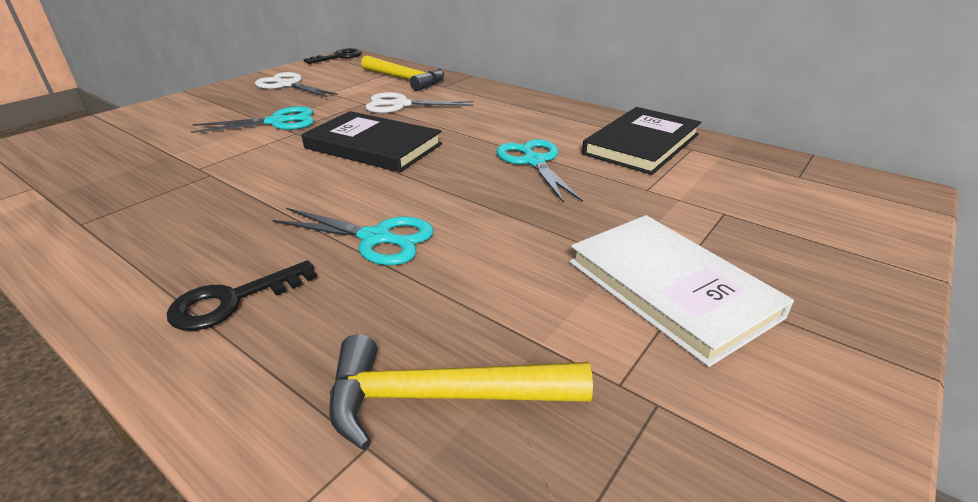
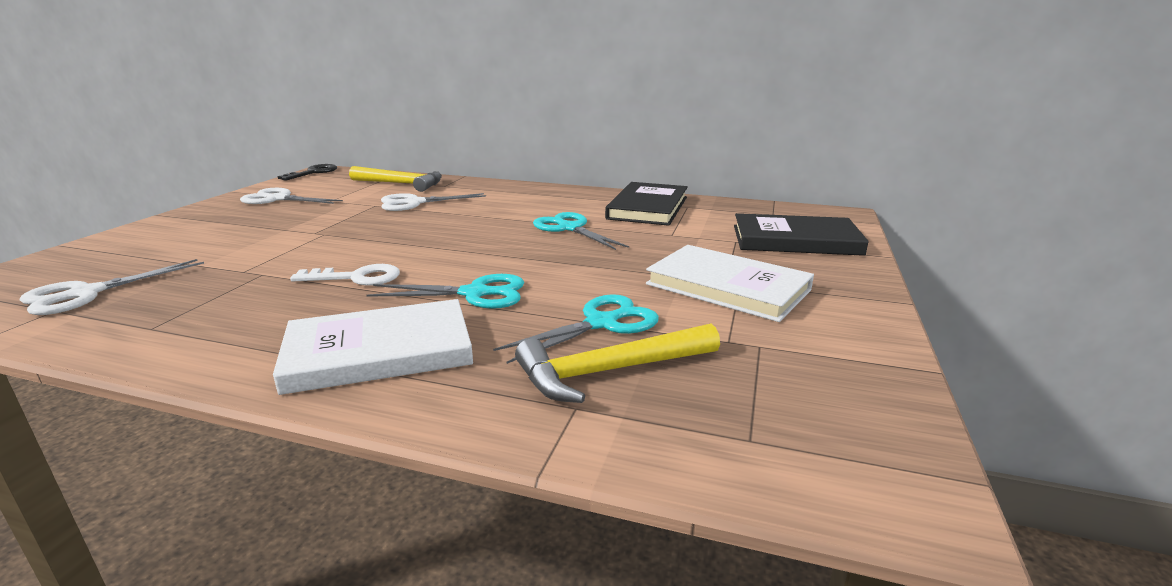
camera: 20 degrees left, 10 degrees down
black key [167,260,317,331] -> white book [273,299,473,395]
turquoise scissors [191,106,314,133] -> turquoise scissors moved to [493,294,659,364]
black book [301,111,442,172] -> black book moved to [734,213,869,256]
none -> white scissors [20,259,204,315]
none -> white key [290,264,400,286]

